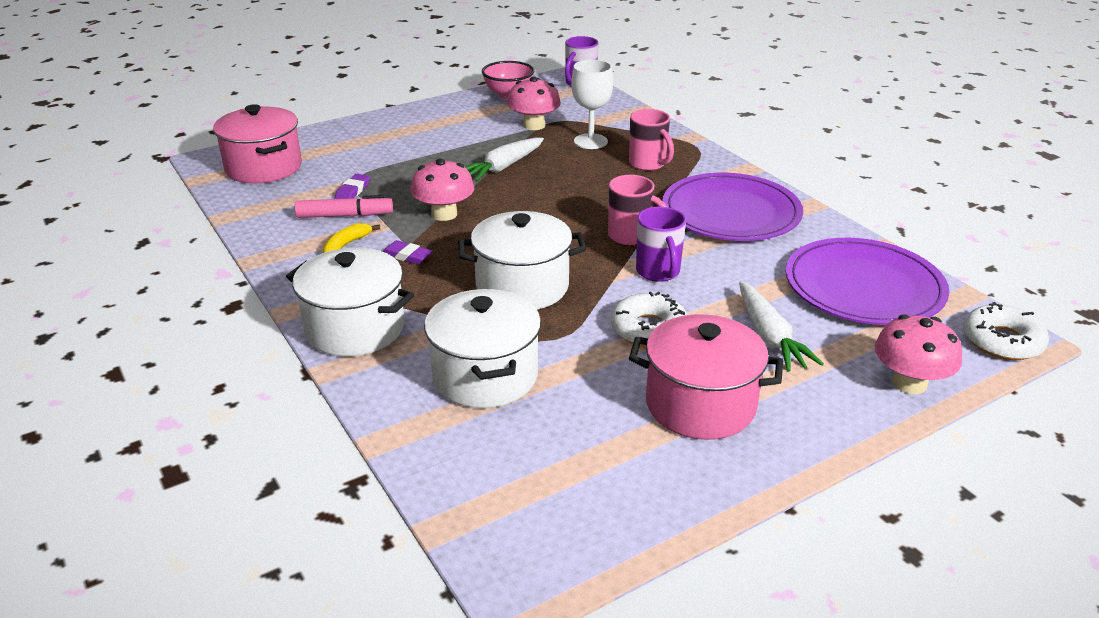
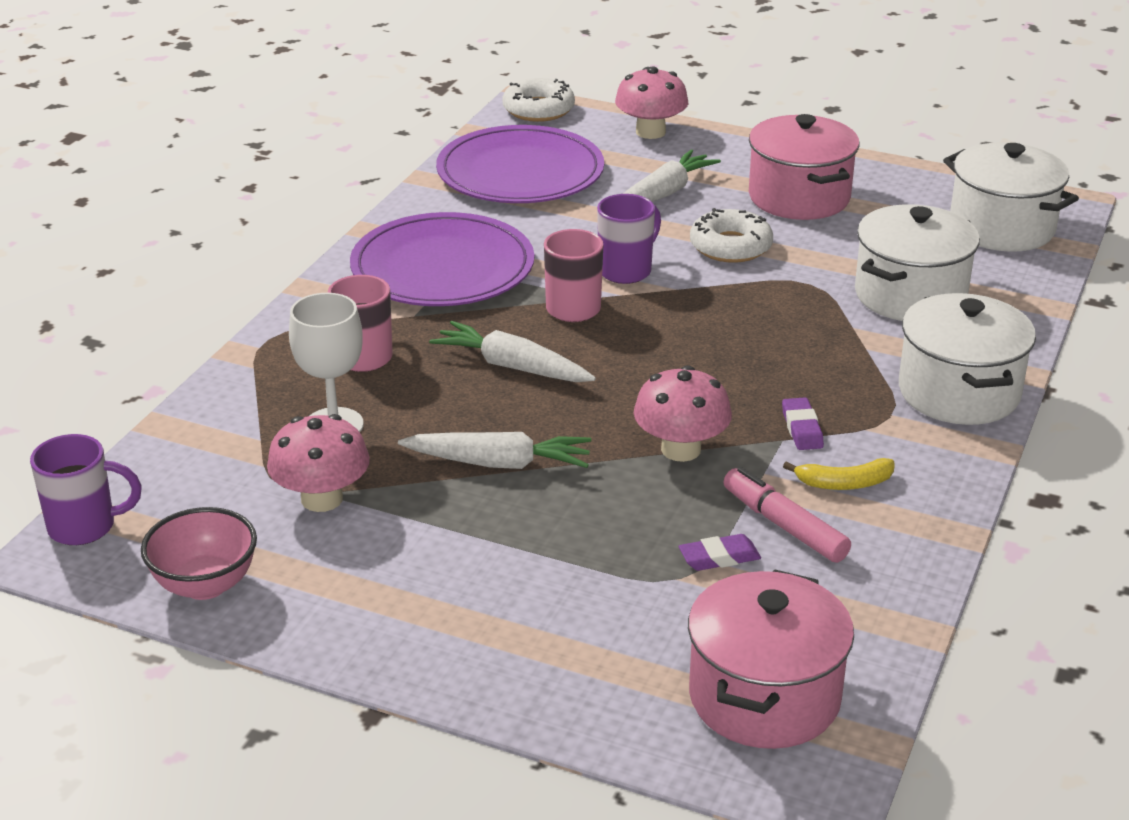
camera: 125 degrees left, 0 degrees up
white pot [458,211,586,310] -> white pot moved to [943,143,1079,252]
none -> white carrot [429,321,596,382]

